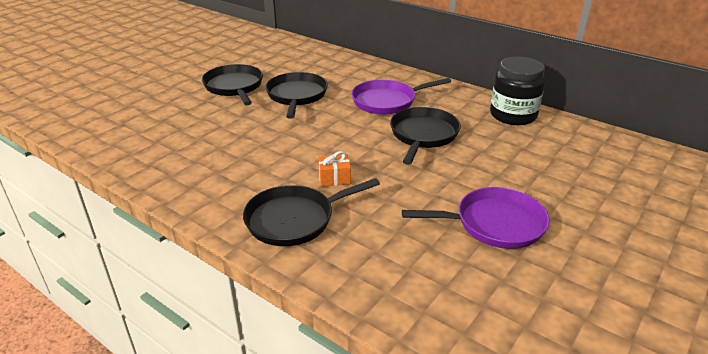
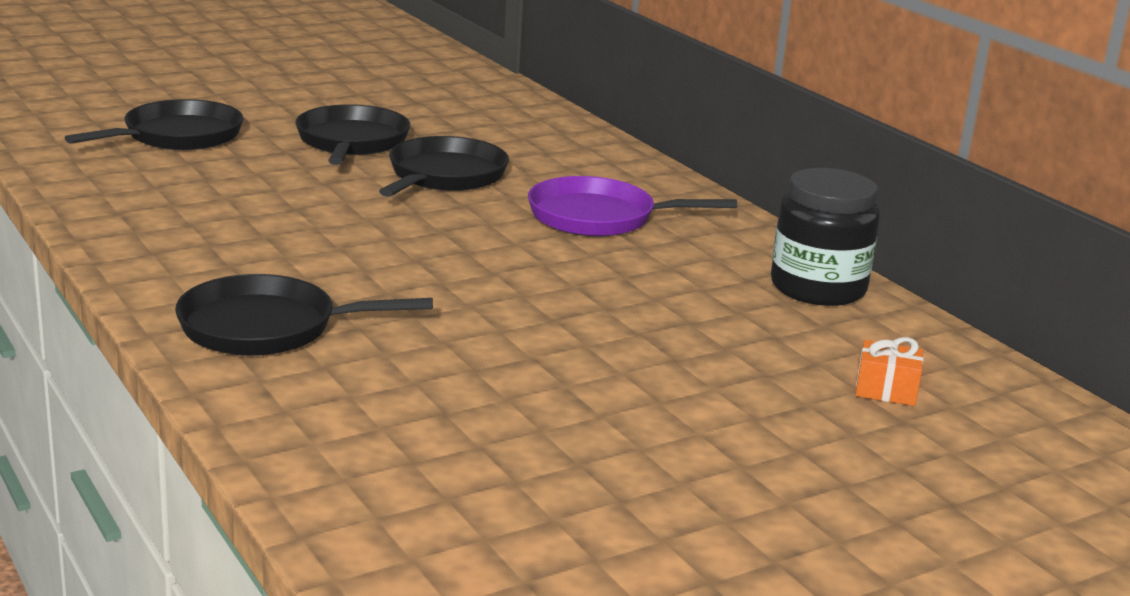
camera: 20 degrees right, 10 degrees down
orange gift [318,151,351,187] -> orange gift moved to [856,337,924,406]
black pan [390,107,461,165] -> black pan moved to [65,99,243,150]
purple pan [402,187,550,249] -> none

